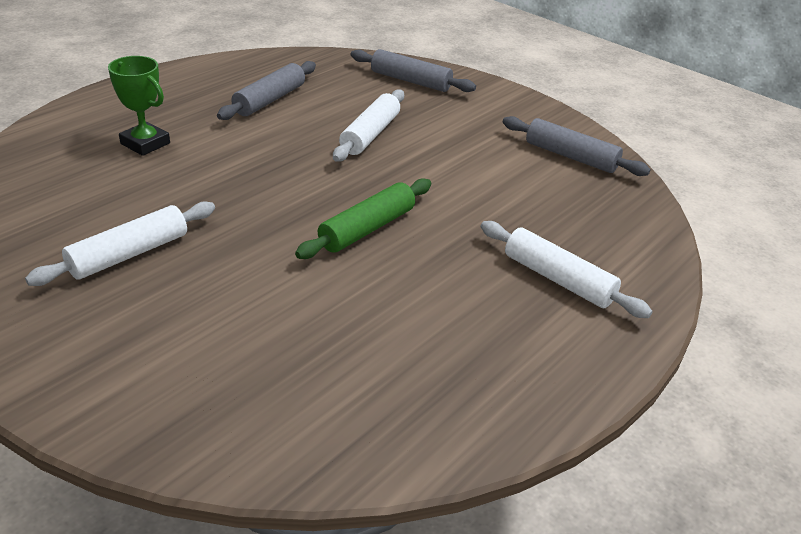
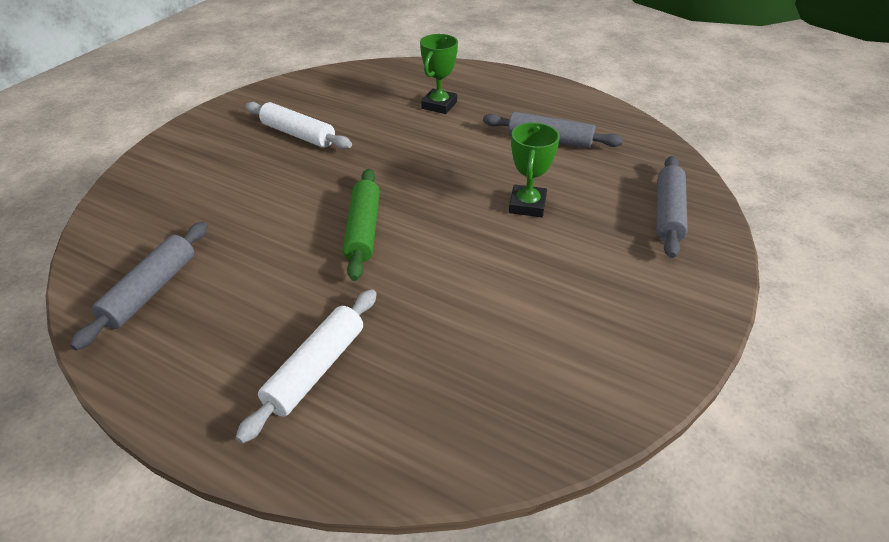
camera: 80 degrees right, 5 degrees up
green rolling pin [295,178,431,259] -> green rolling pin turned 60 degrees clockwise [343,169,380,281]
white rolling pin [333,89,404,162] -> green trophy [509,122,560,217]
grey rolling pin [503,116,651,176] -> grey rolling pin moved to [70,222,208,351]

